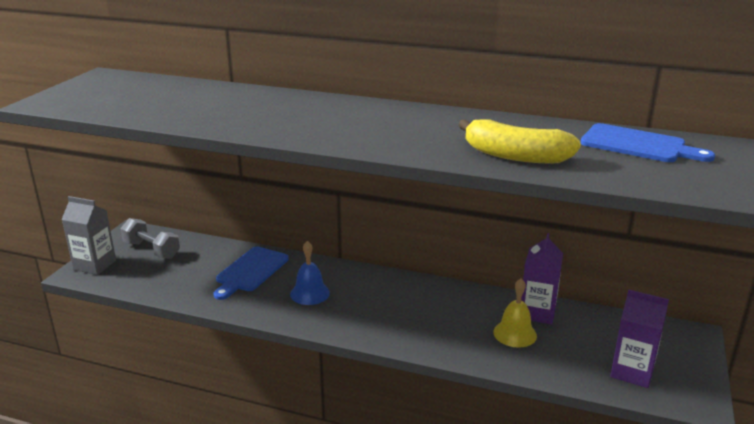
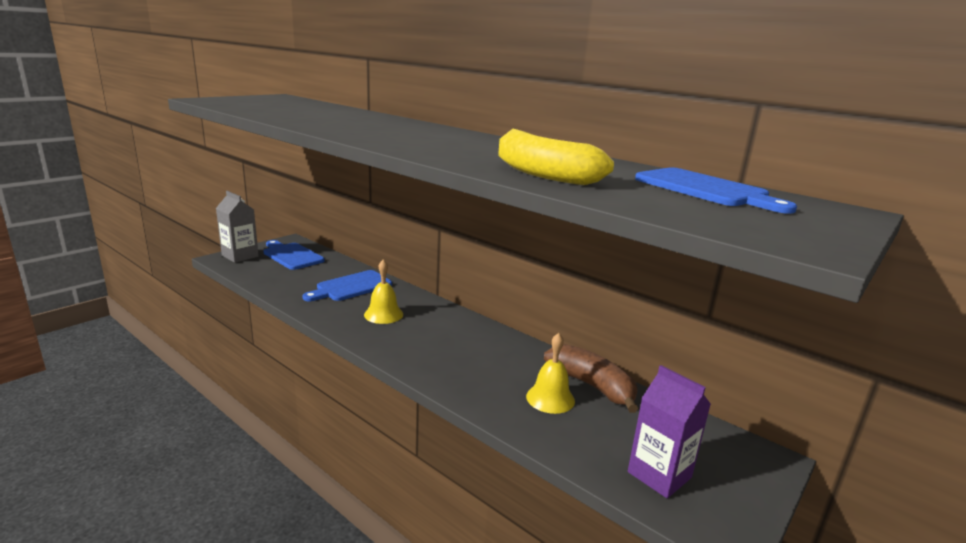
camera: 20 degrees right, 5 degrees down
grey dumbbell [120,218,180,259] -> blue cutting board [264,240,325,270]
blue bell [290,241,330,305] -> yellow bell [364,259,403,324]
purple carton [521,233,563,325] -> brown banana [544,344,638,413]

